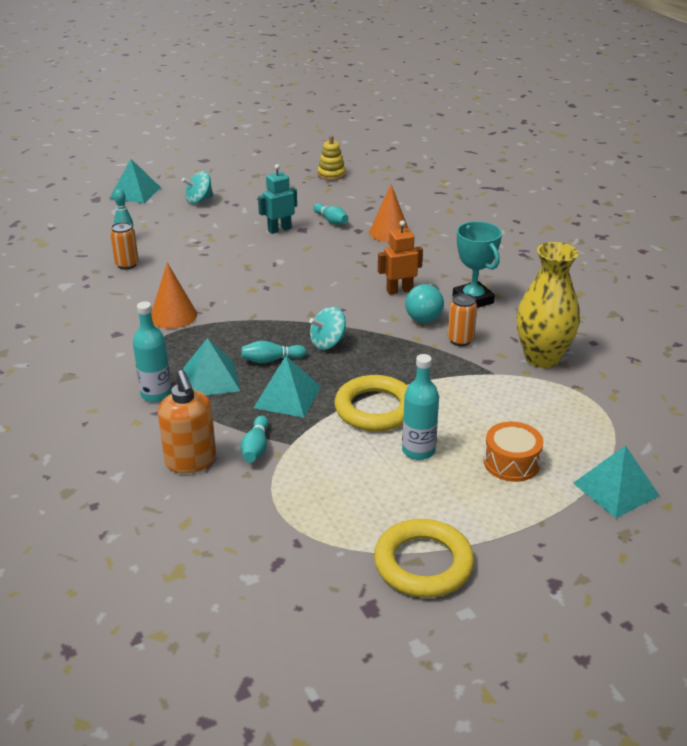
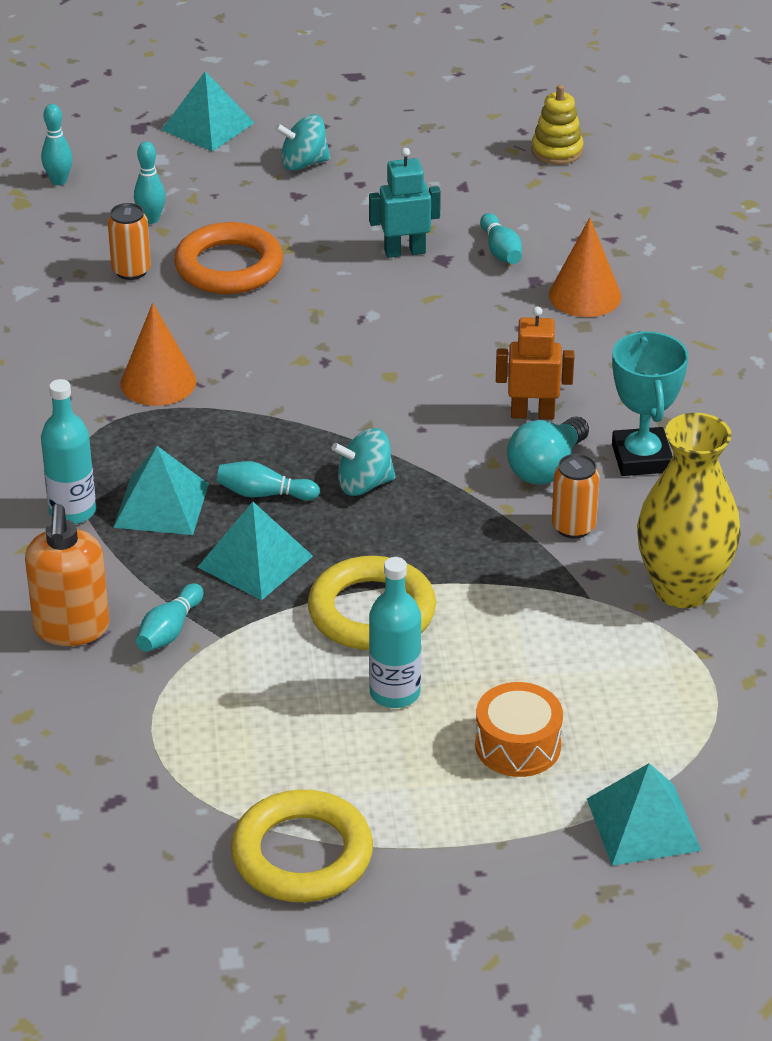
camera: 20 degrees right, 5 degrees up
none -> turquoise bowling pin [41,104,73,185]
none -> orange ring [174,222,283,294]

